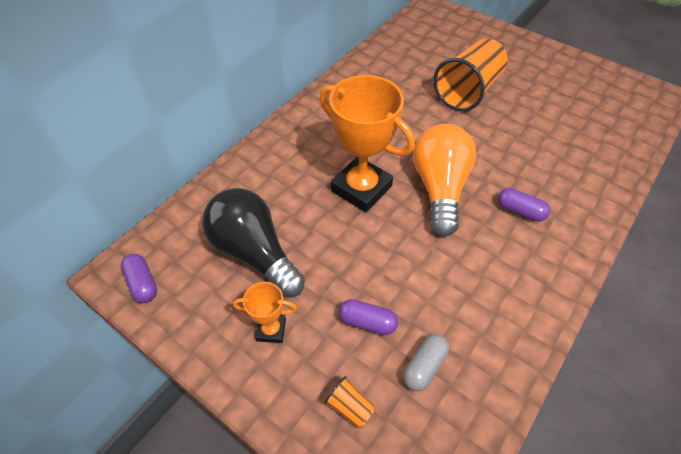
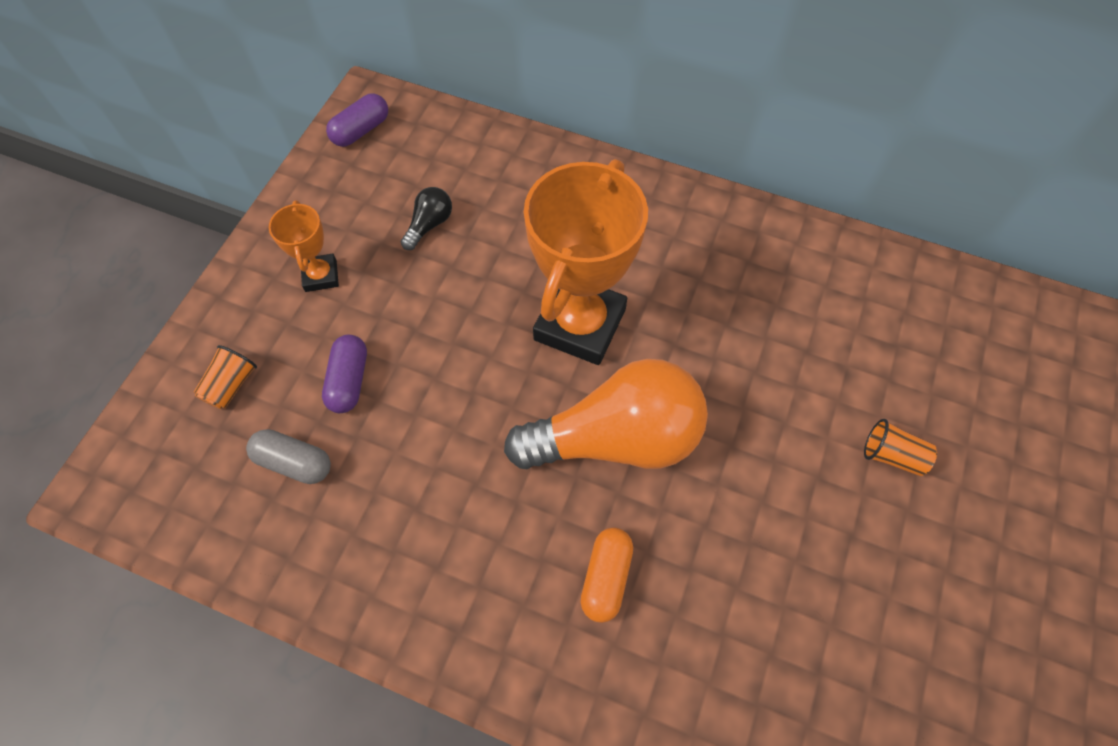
camera: 75 degrees right, 10 degrees up
black light bulb [202,188,305,298] -> black light bulb [401,187,452,250], size x0.41
orange cup [434,39,508,111] -> orange cup [864,419,937,476], size x0.41
purple capsule [498,188,550,222] -> orange capsule [581,528,633,623]

